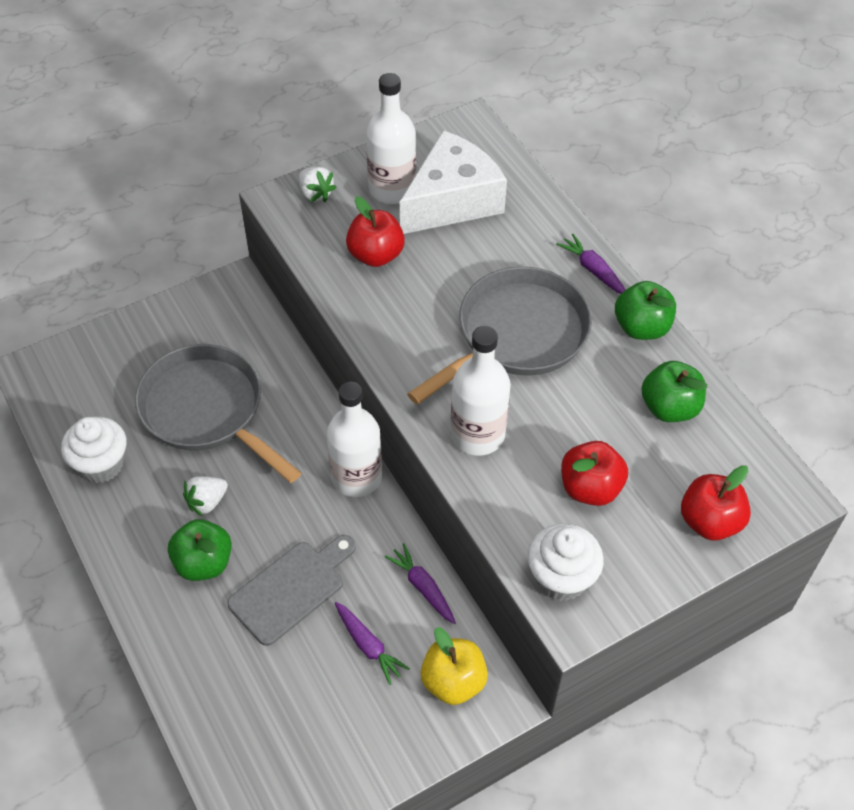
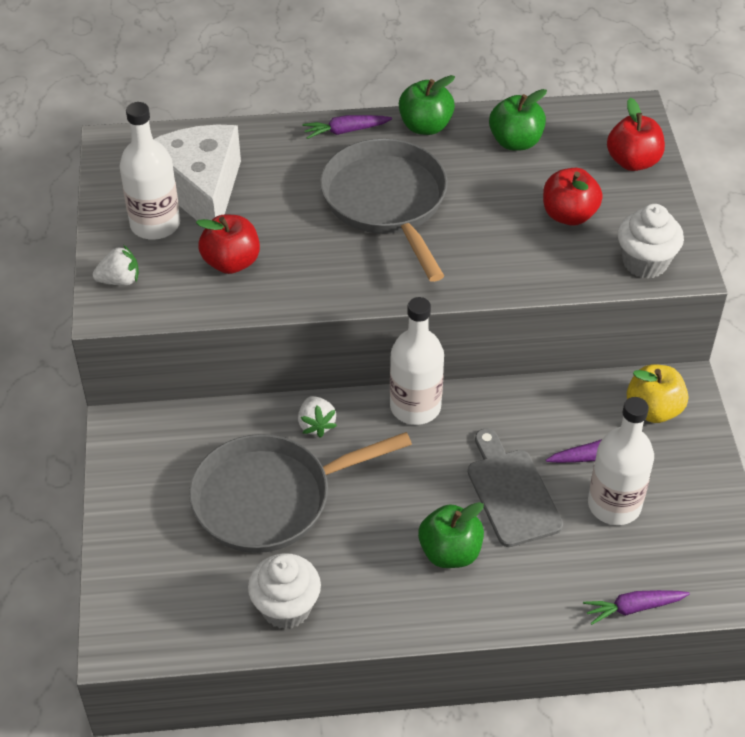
camera: 65 degrees left, 5 degrees down
white strawberry [183,476,228,517] -> white strawberry moved to [298,396,337,438]
purple carrot [385,543,456,624] -> purple carrot moved to [583,590,690,625]
white bottle [451,326,511,456] -> white bottle moved to [588,397,654,525]

